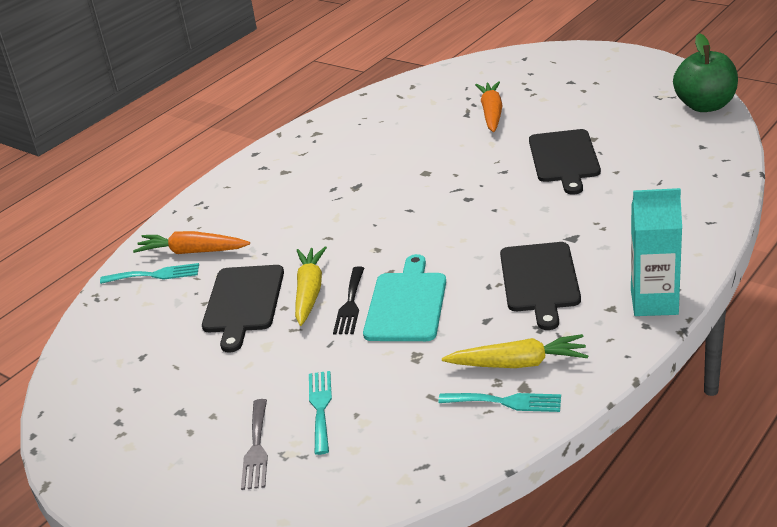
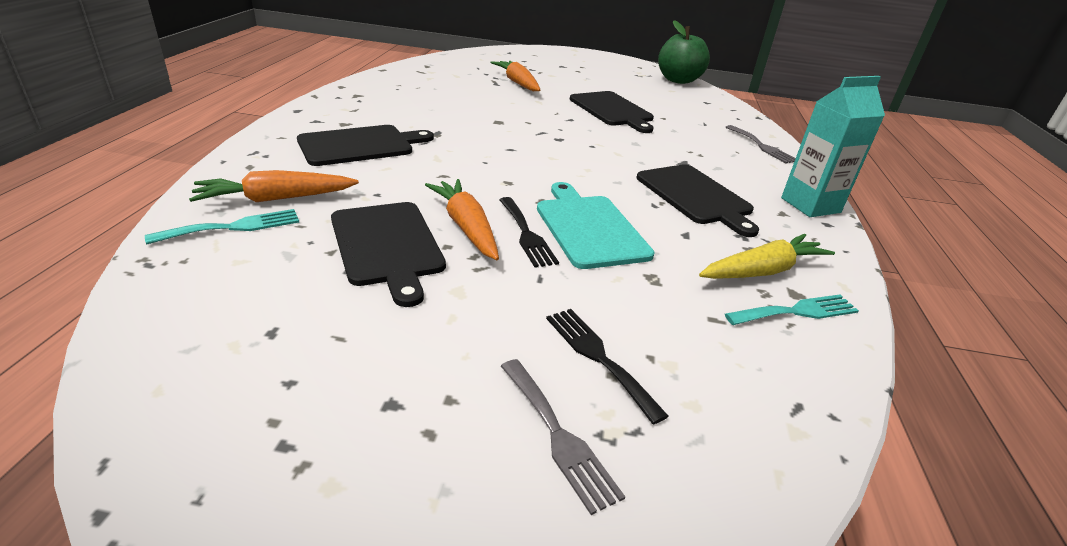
camera: 35 degrees left, 0 degrees up
yellow carrot [295,246,327,326] -> orange carrot [425,179,499,260]
turquoise fork [309,371,332,455] -> black fork [546,309,669,424]
none -> black cutting board [297,125,434,166]
none -> grey fork [725,125,796,163]

